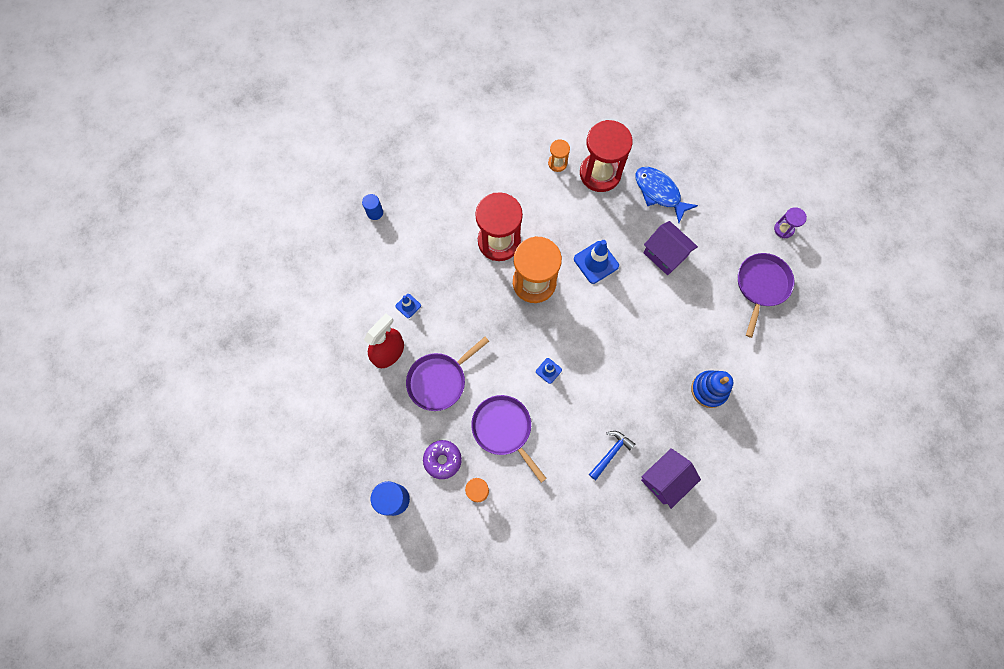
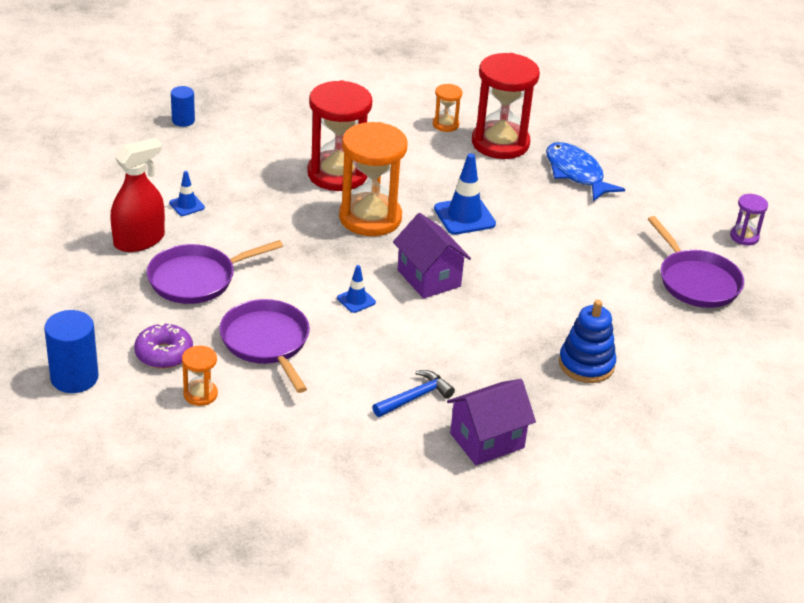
camera: 10 degrees right, 35 degrees down
purple house [644,221,698,275] -> purple house moved to [393,213,471,299]
purple pan [738,253,794,338] -> purple pan turned 120 degrees clockwise [648,216,744,308]

